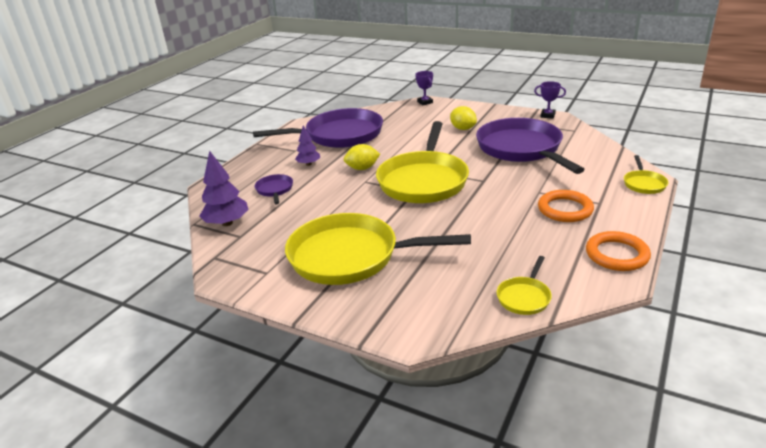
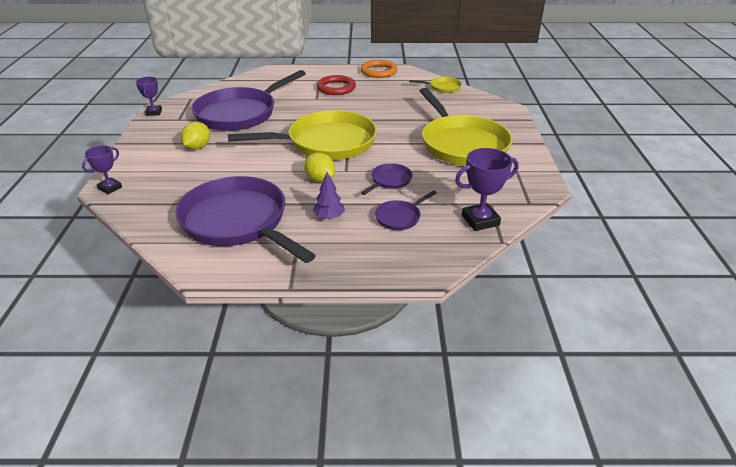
camera: 120 degrees left, 5 degrees up
purple tree [199,151,249,226] -> purple trophy [455,148,519,231]
orange ring [538,190,594,222] -> red ring [317,75,356,95]
yellow pan [624,155,668,194] -> none
none -> purple pan [361,163,413,195]

